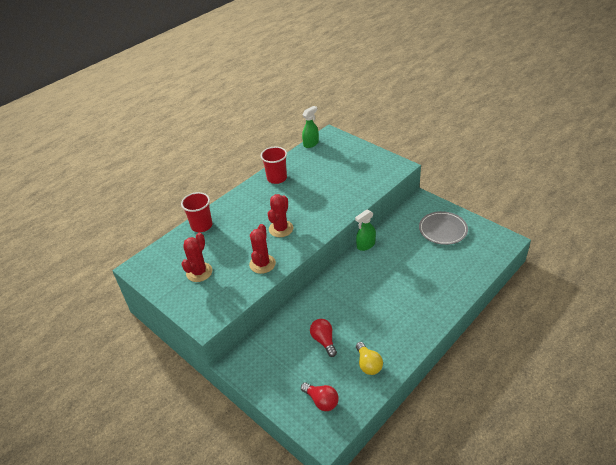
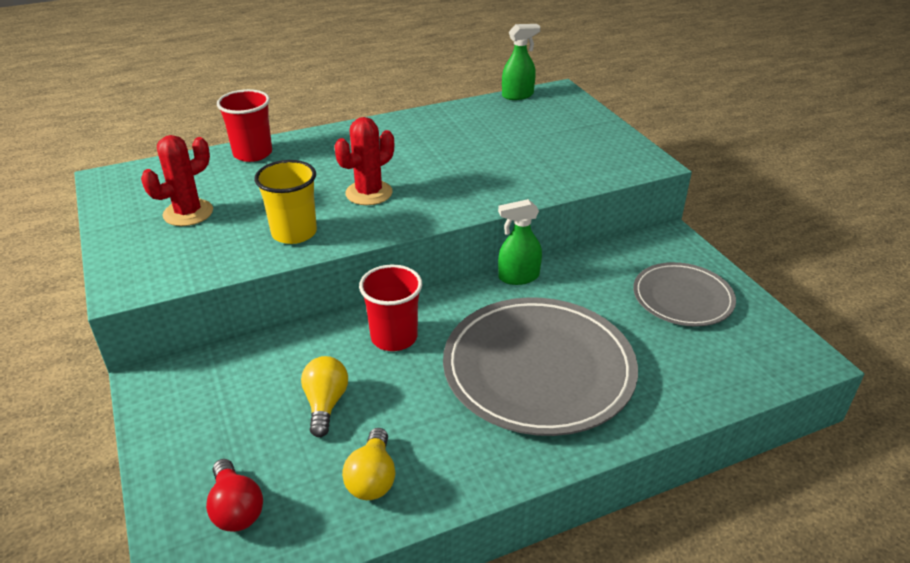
camera: 20 degrees right, 5 degrees down
red cactus [249,224,276,274] -> yellow cup [254,160,317,244]
red cup [261,146,287,184] -> red cup moved to [359,264,422,351]
red light bulb [310,319,337,357] -> yellow light bulb [301,356,348,437]
none -> grey plate [443,297,638,436]

